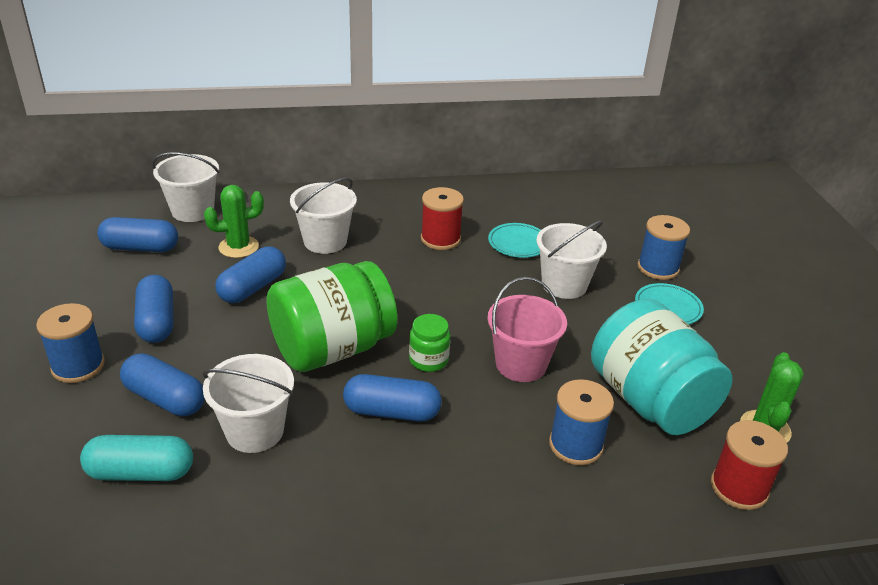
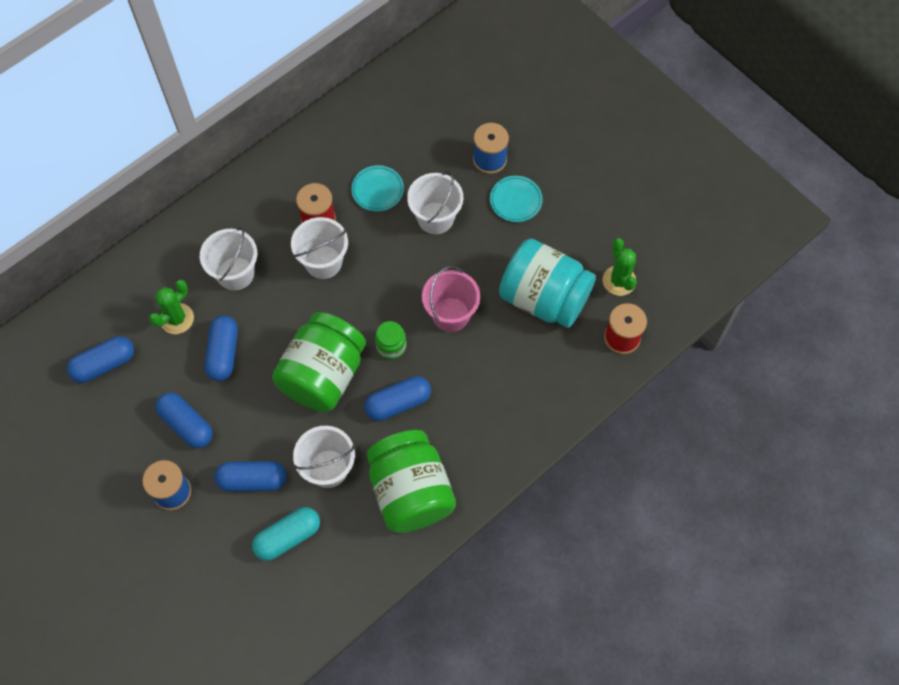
camera: 30 degrees left, 30 degrees up
white bucket [152,152,219,222] -> white bucket moved to [291,217,348,279]
blue spool [549,379,614,465] -> none
none -> green jar [366,430,456,533]

